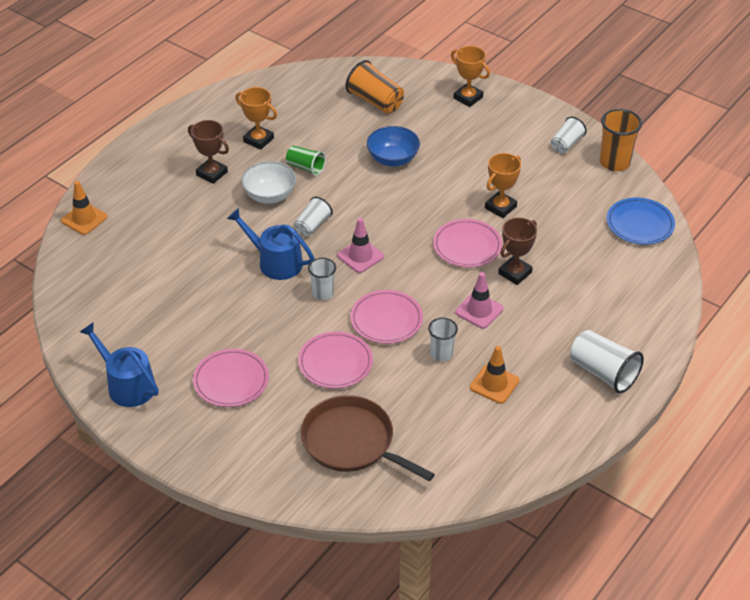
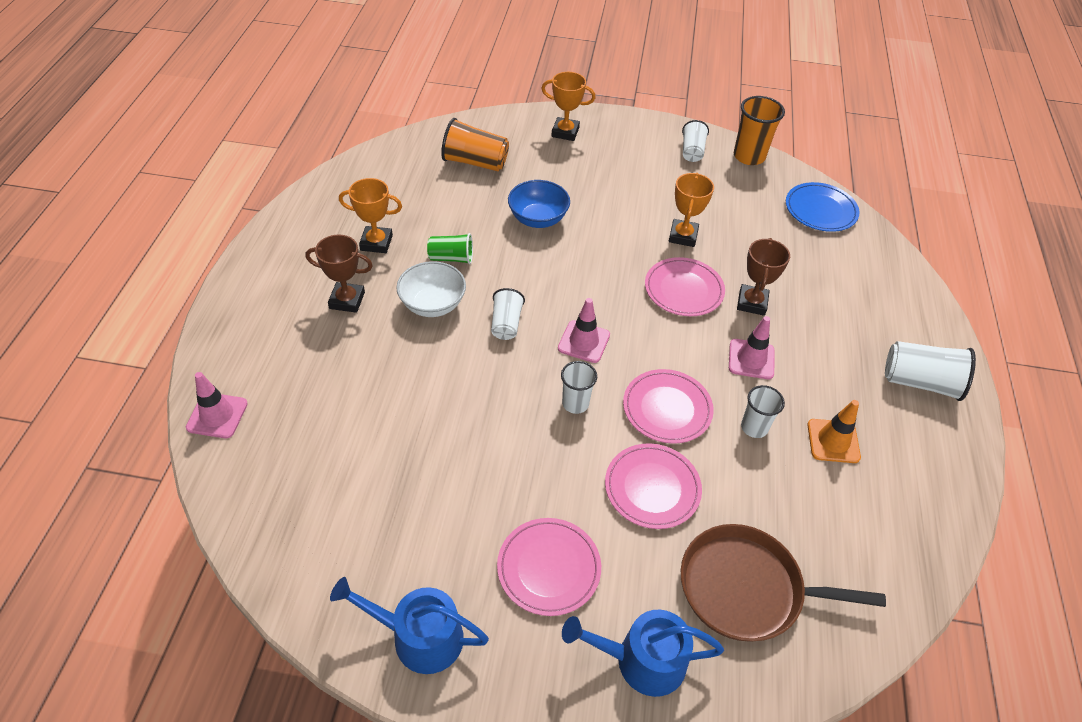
camera: 30 degrees left, 5 degrees up
orange traffic cone [61,181,107,235] -> pink traffic cone [186,372,248,438]
blue watering can [227,208,314,280] -> blue watering can moved to [562,610,724,697]

